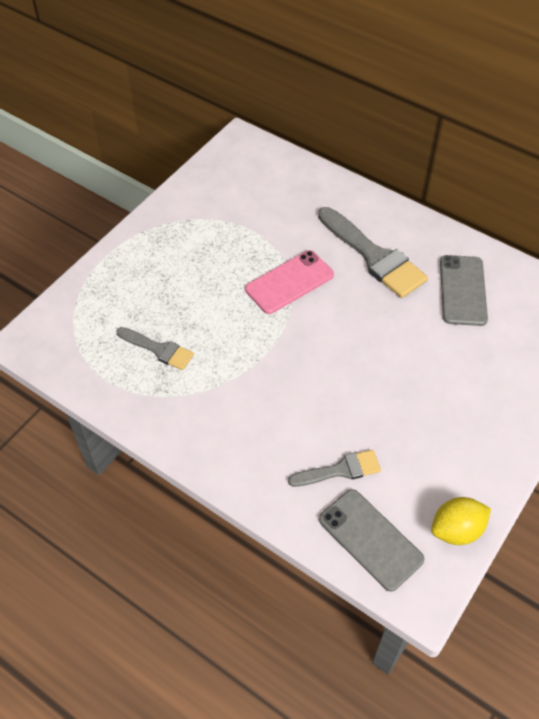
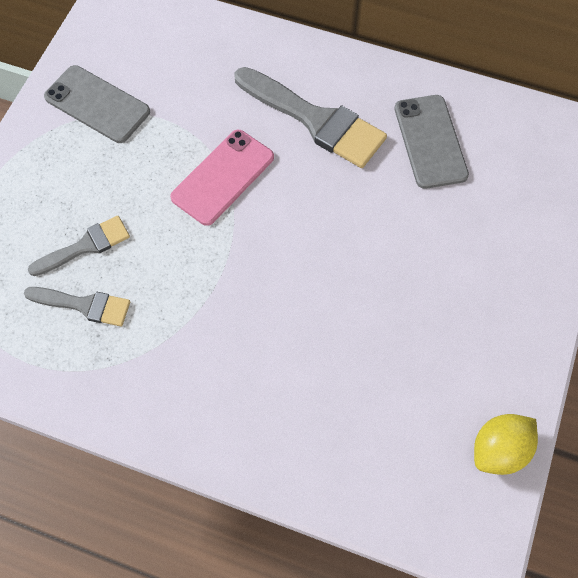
camera: 15 degrees left, 10 degrees up
grey brush [288,450,381,487] -> grey brush moved to [28,216,130,276]
grey phone [319,489,425,592] -> grey phone moved to [44,65,150,143]

